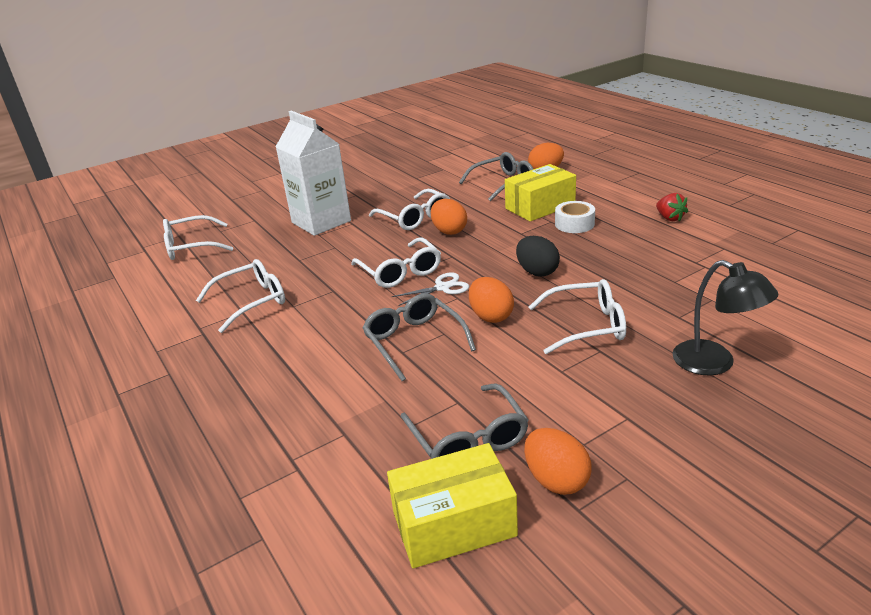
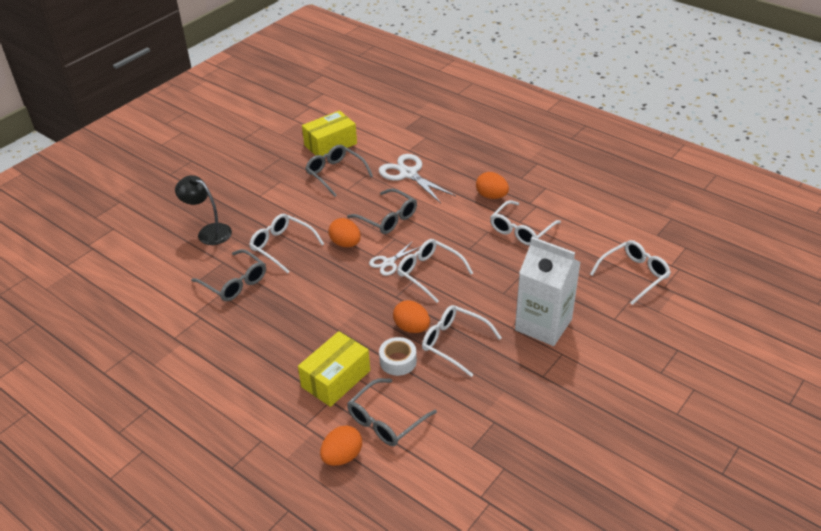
camera: 160 degrees right, 10 degrees up
black egg [516,236,560,277] -> none
orange egg [524,428,592,495] -> orange egg moved to [476,172,509,199]
white glasses [529,279,626,354] -> white glasses turned 60 degrees clockwise [249,214,324,273]
white tape [555,201,595,233] -> white tape moved to [379,337,417,376]
red strawberry [656,193,688,221] -> none
none -> grey glasses [191,249,266,301]
none -> white scissors [379,154,456,203]

